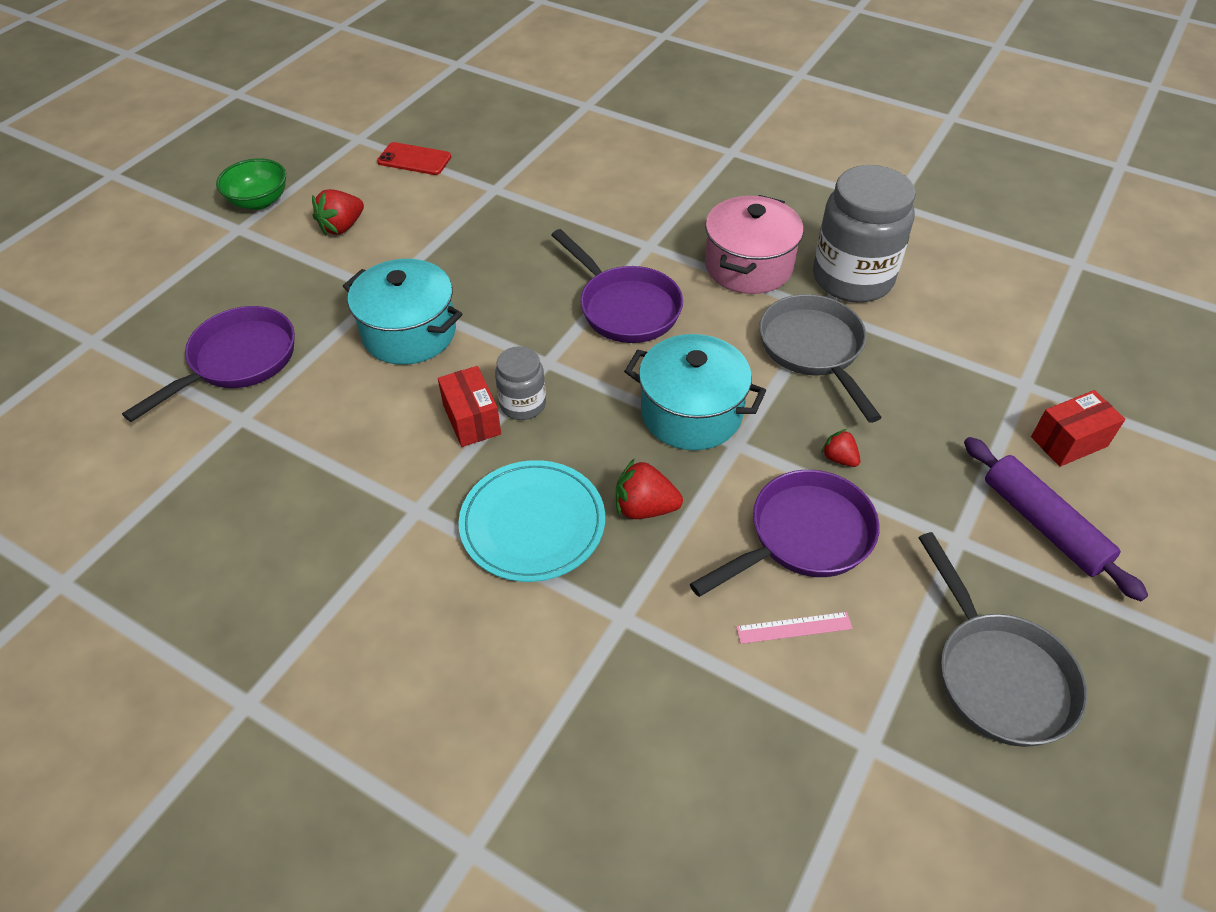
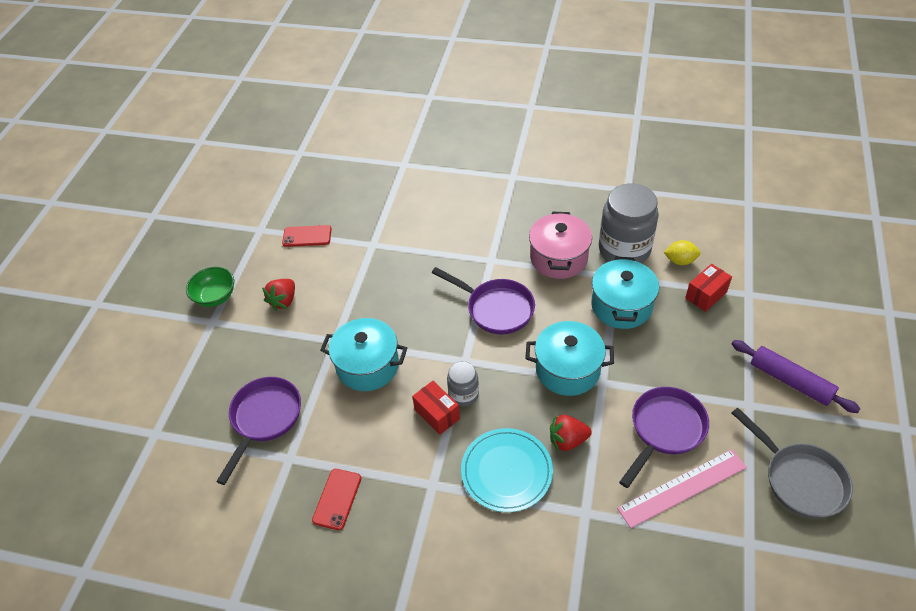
camera: 15 degrees left, 0 degrees up
pink ruler [736,612,853,644] -> pink ruler [617,449,747,528], size x2.05
grey pan [759,294,882,423] -> turquoise pot [591,257,659,329]
red strawberry [821,429,860,467] -> none
red box [1031,390,1125,467] -> red box moved to [685,264,732,312]
none -> red phone [312,469,361,530]
none -> yellow lemon [663,240,700,265]

